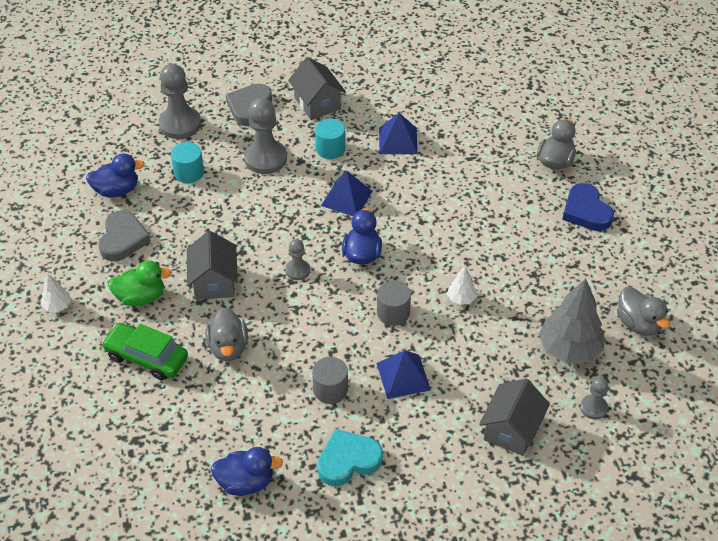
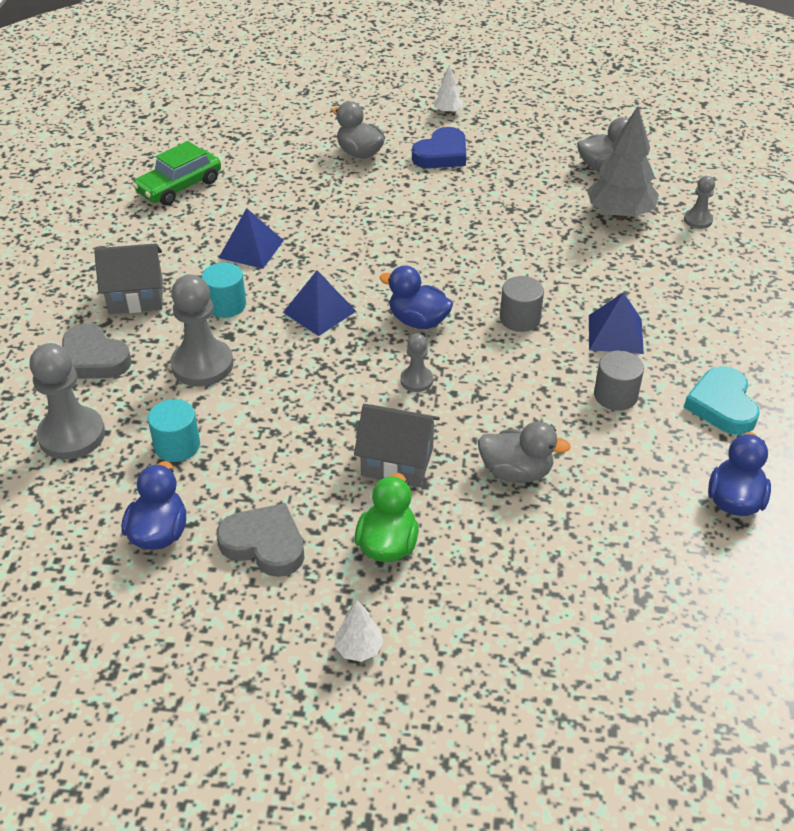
camera: 70 degrees left, 5 degrees down
green car [102,323,188,381] -> green car moved to [133,141,221,206]
white tree [447,266,477,305] -> white tree moved to [433,65,463,114]
grey house [479,379,550,456] -> none
blue heart [562,183,614,231] -> blue heart turned 45 degrees counterclockwise [412,127,466,168]

